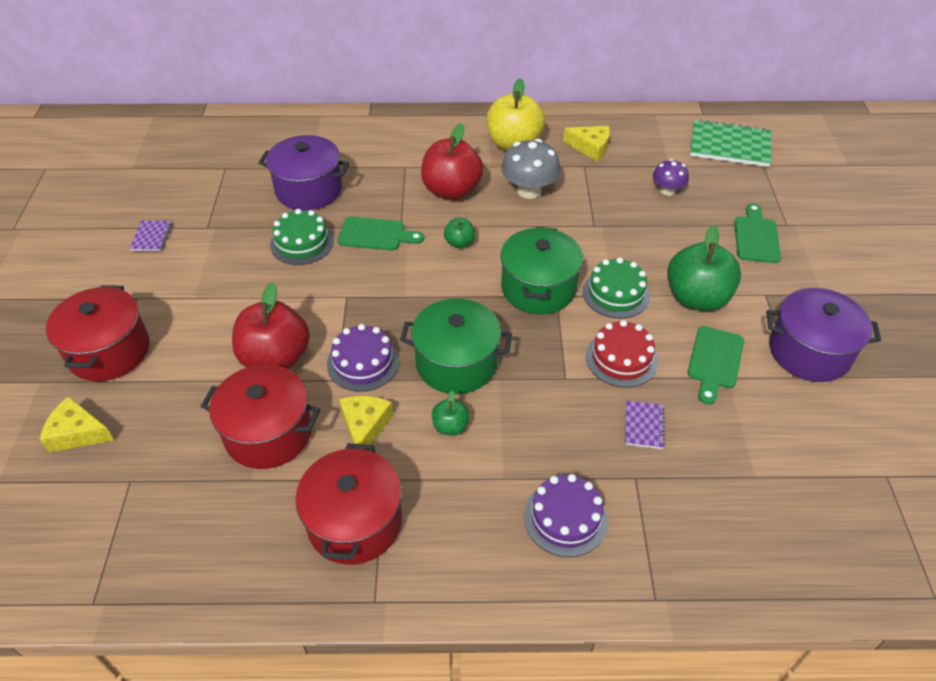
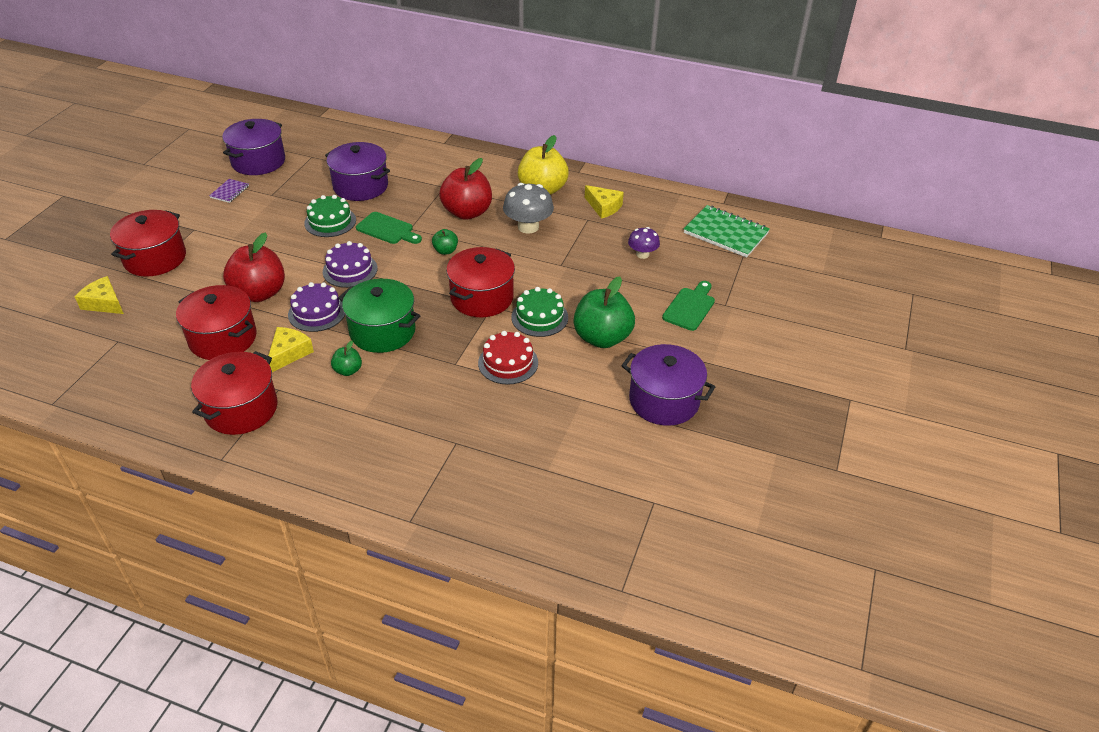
camera: 20 degrees right, 5 degrees down
green pot [500,227,583,315] -> red pot [446,247,515,317]
purple cake [524,474,608,557] -> purple cake moved to [323,241,378,288]
purple notebook [625,401,665,449] -> none
green cutting board [688,326,744,405] -> none
none -> purple pot [222,119,285,175]

